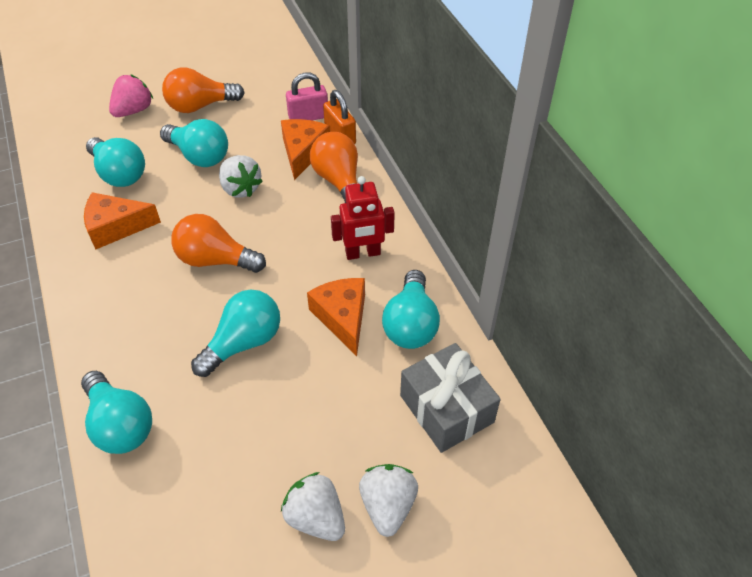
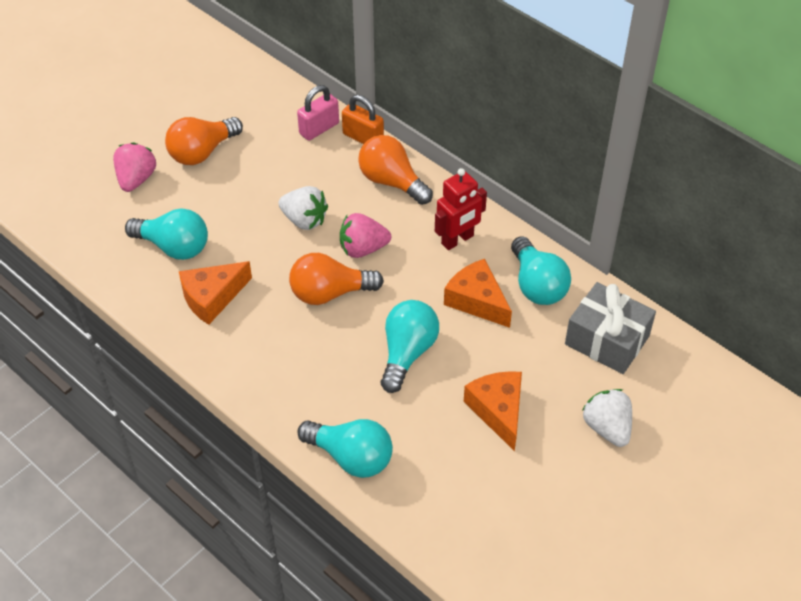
camera: 25 degrees left, 0 degrees up
turquoise light bulb [160,119,228,167] -> none
orange cheese [281,119,330,180] -> orange cheese moved to [464,371,522,451]
white strawberry [281,472,345,541] -> none
none -> pink strawberry [340,213,391,258]

